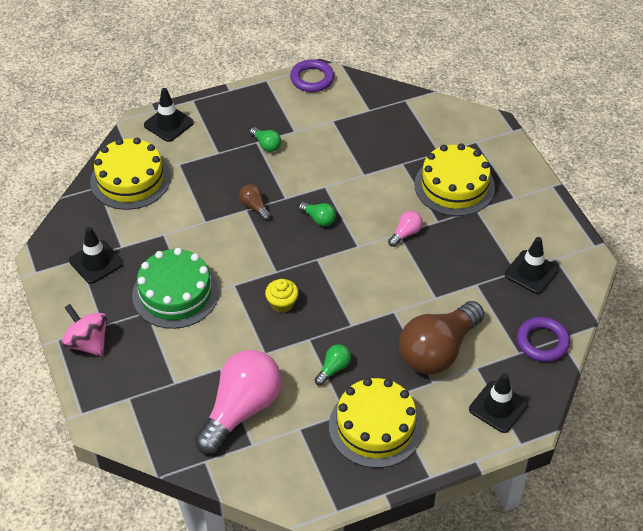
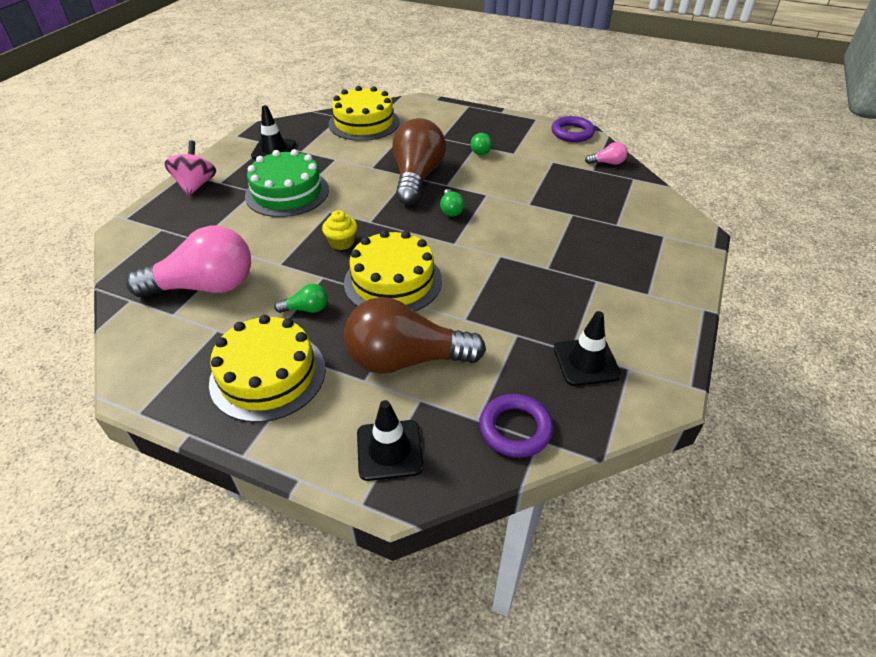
camera: 45 degrees right, 5 degrees down
black traffic cone [144,88,194,142] -> none
brown light bulb [239,184,271,221] -> brown light bulb [393,118,446,205], size x2.35
pink light bulb [388,211,423,247] -> pink light bulb moved to [585,142,628,165]
yellow cake [414,144,495,216] -> yellow cake moved to [344,230,442,311]

